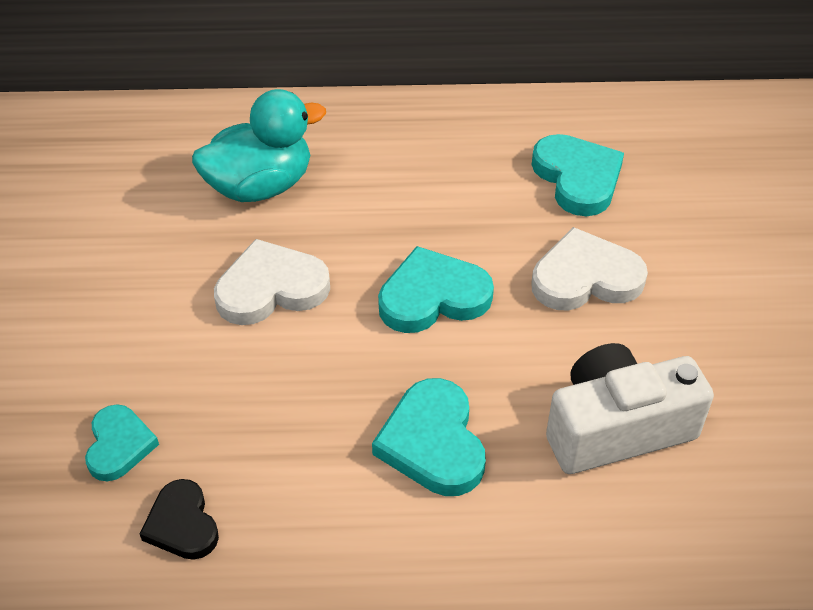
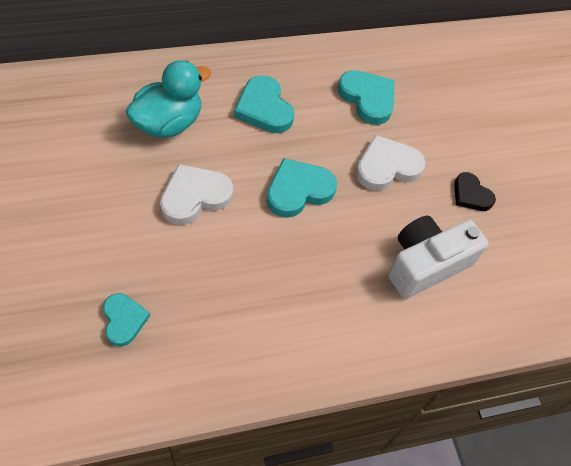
camera: 20 degrees left, 10 degrees up
black heart [140,479,219,560] -> black heart moved to [454,172,496,211]
turquoise heart [372,378,486,496] -> turquoise heart moved to [234,75,294,133]

